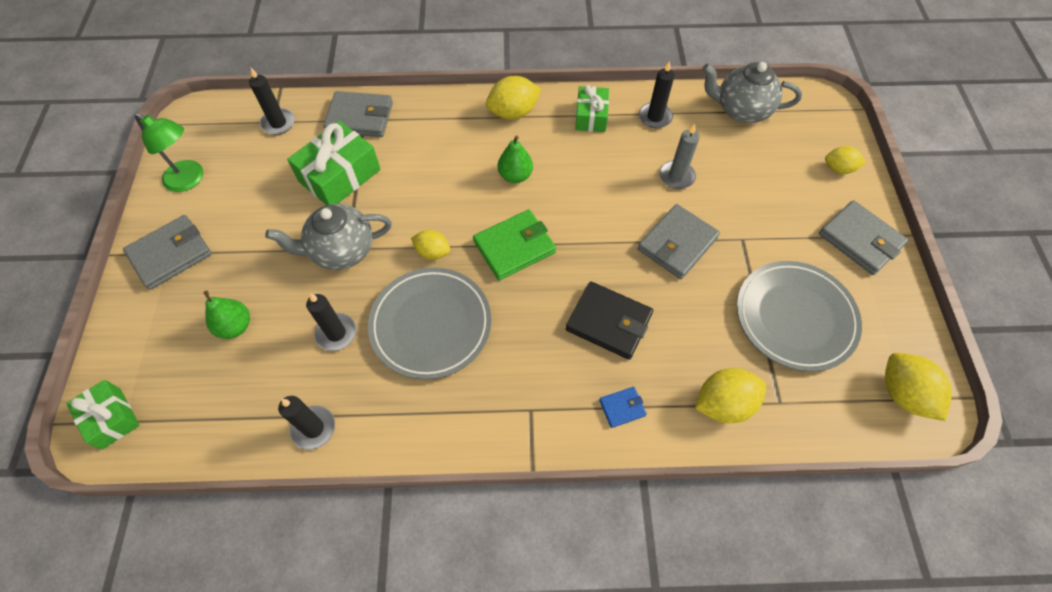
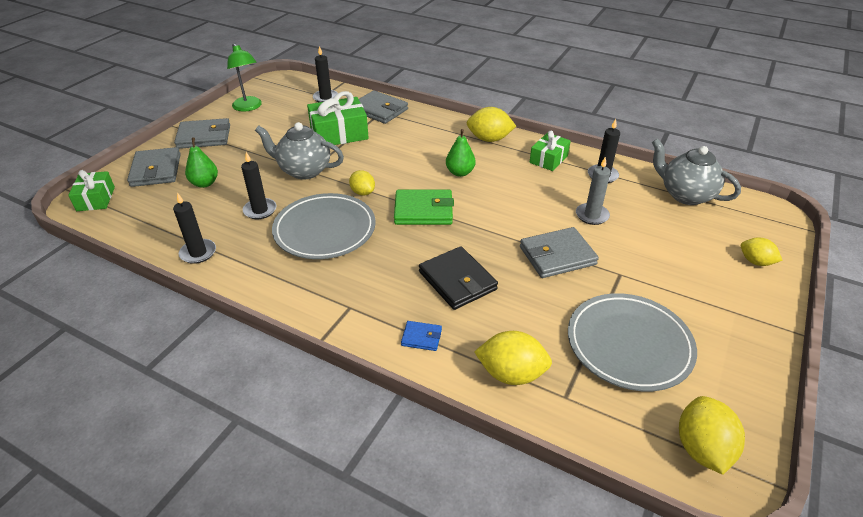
camera: 30 degrees right, 20 degrees down
grey wallet [819,200,908,275] -> grey wallet moved to [127,147,181,187]

